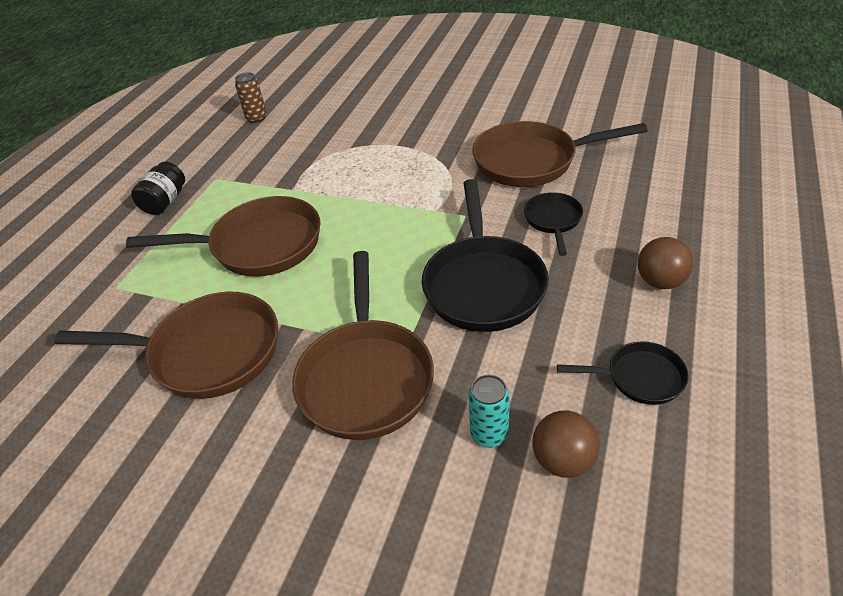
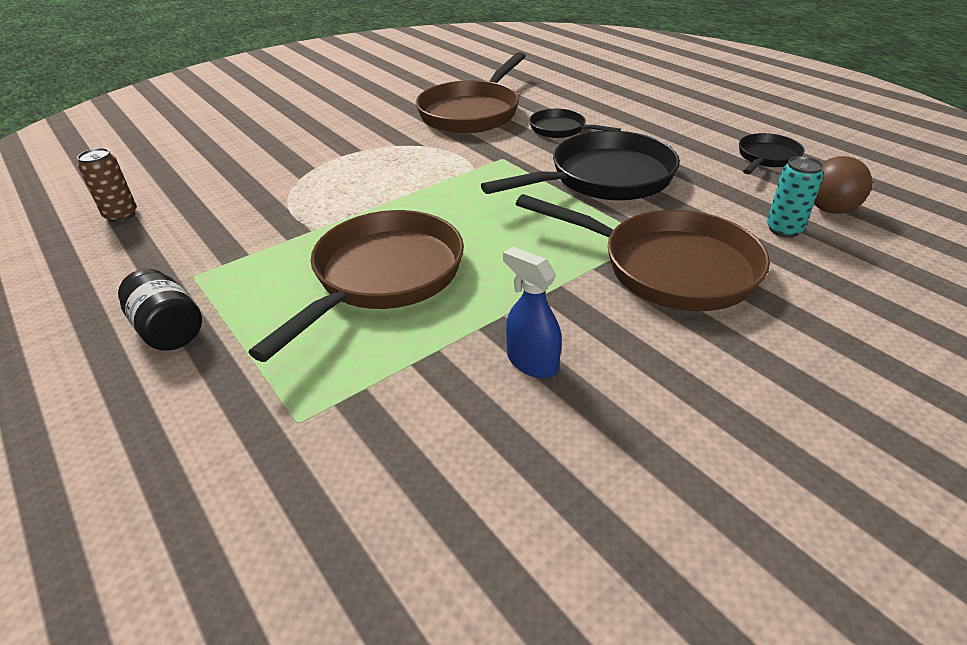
camera: 60 degrees left, 5 degrees down
brown pan [54,291,278,399] -> blue spray bottle [503,247,562,378]
black pan [422,179,549,332] -> black pan turned 60 degrees counterclockwise [481,131,680,201]
brown ball [638,237,694,289] -> none

